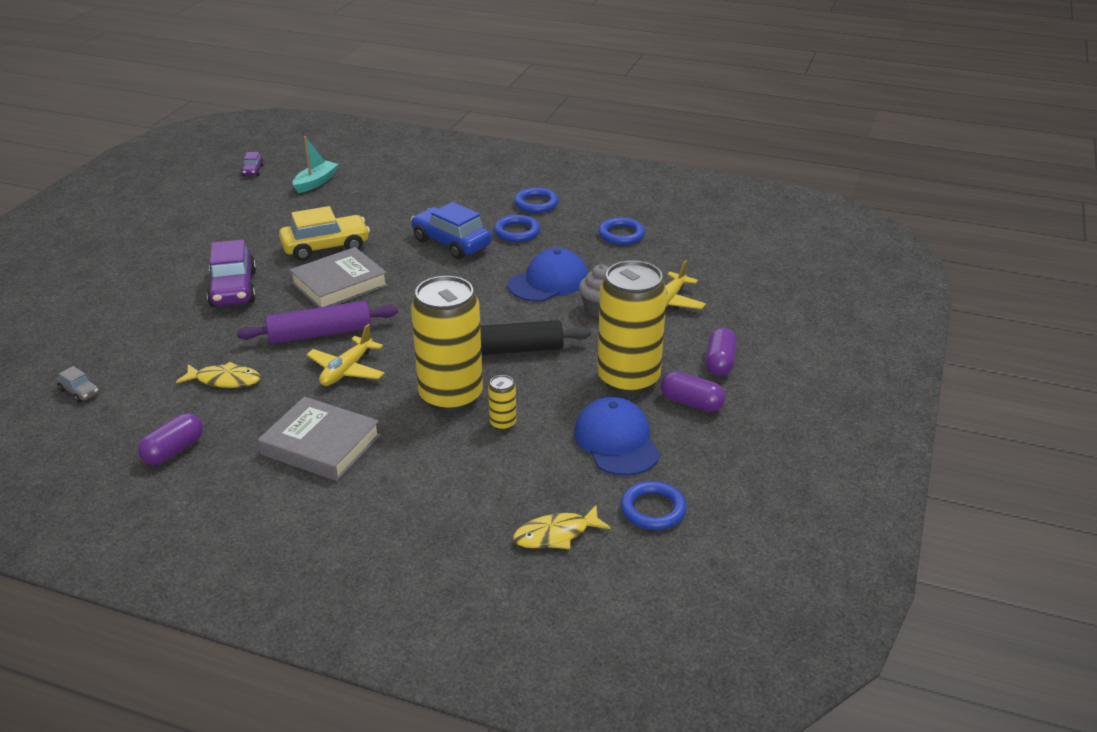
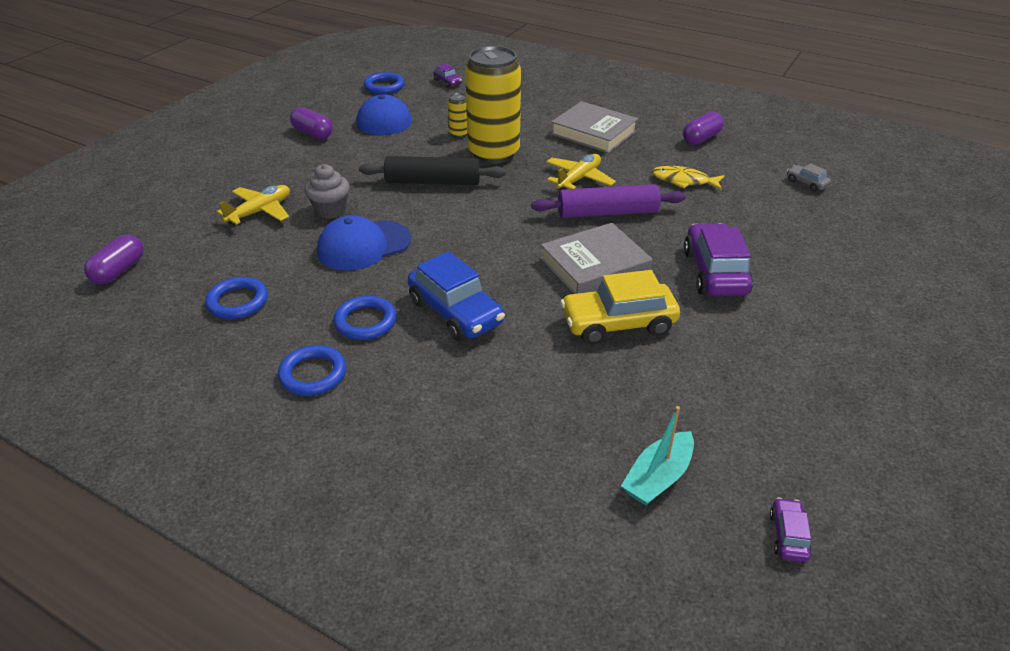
camera: 170 degrees left, 5 degrees up
yellow fish [513,505,611,549] -> purple car [433,64,462,88]
yellow can [597,260,667,394] -> none
purple capsule [705,328,737,376] -> purple capsule moved to [84,234,144,284]

